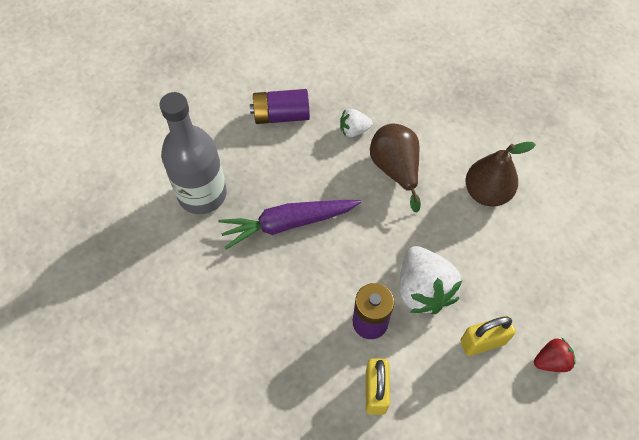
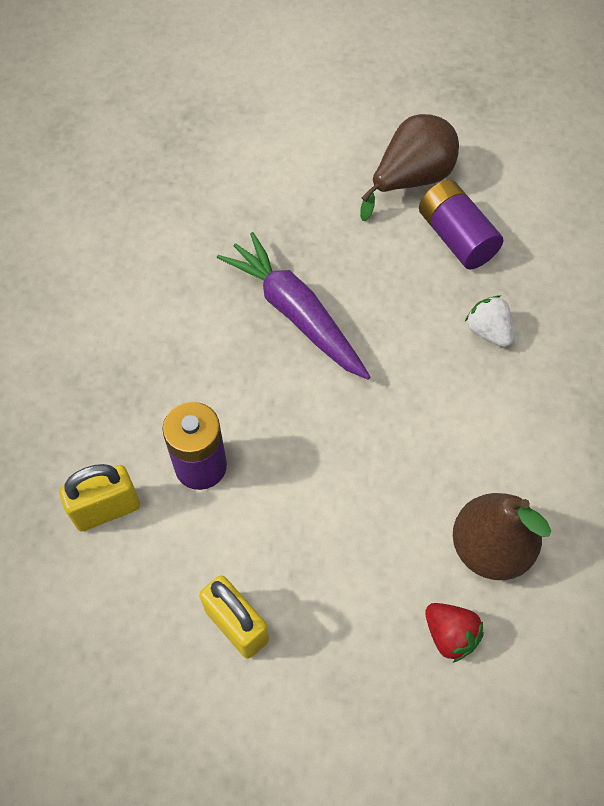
camera: 65 degrees right, 0 degrees up
grey bottle [160,92,227,214] -> none
brown pear [370,124,421,212] -> brown pear moved to [360,114,459,221]
white strawberry [399,246,462,314] -> none
red strawberry [534,338,576,372] -> red strawberry moved to [425,603,483,662]

